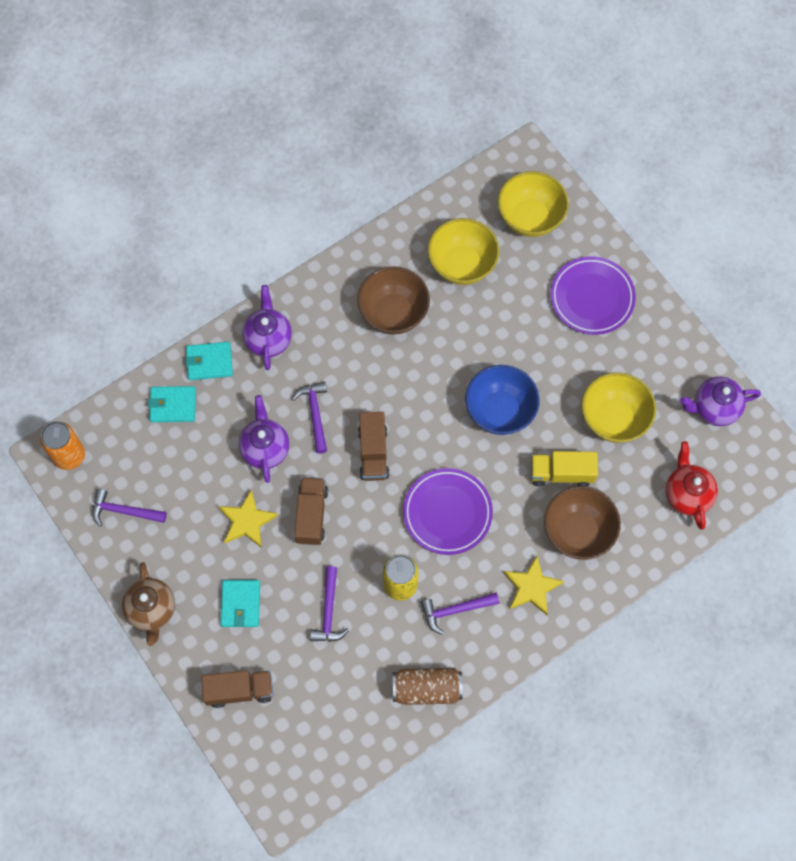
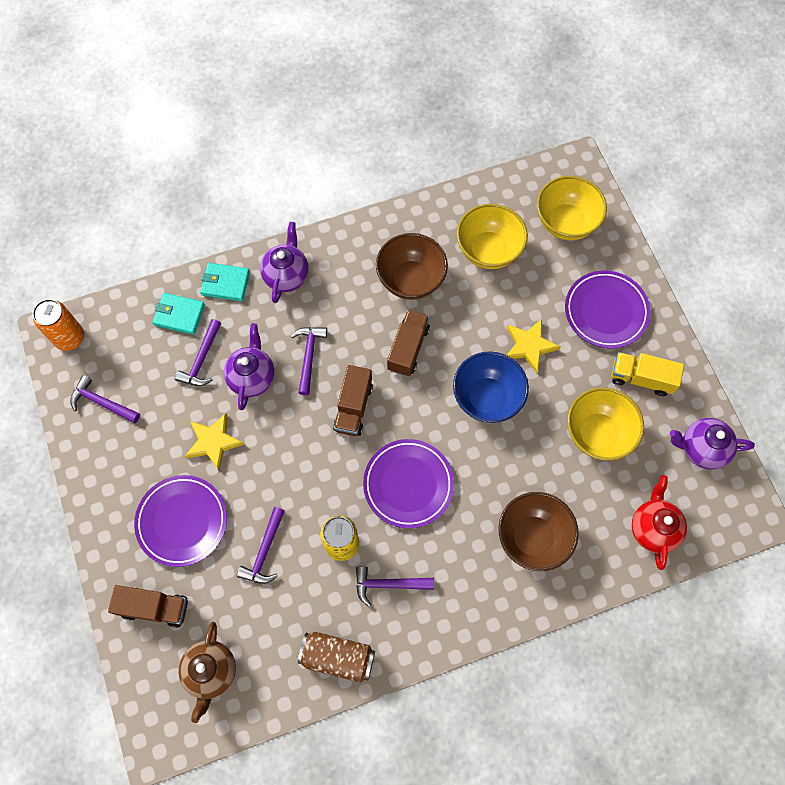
camera: 15 degrees right, 0 degrees up
brown teapot [122,562,175,646] -> brown teapot moved to [179,622,236,723]
turquoise wallet [220,580,260,627] -> purple plate [134,475,227,567]
brown truck [294,477,328,545] -> brown truck moved to [387,310,430,376]
yellow star [504,556,564,615] -> yellow star moved to [507,319,560,373]
yellow truck [531,451,598,486] -> yellow truck moved to [612,352,684,396]
none -> purple hammer [175,319,221,386]

